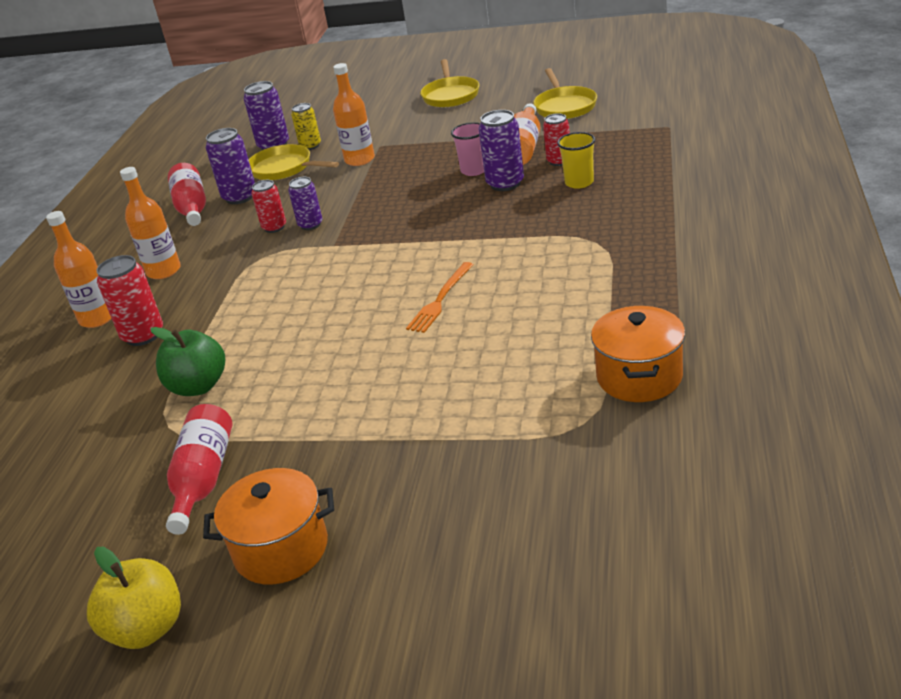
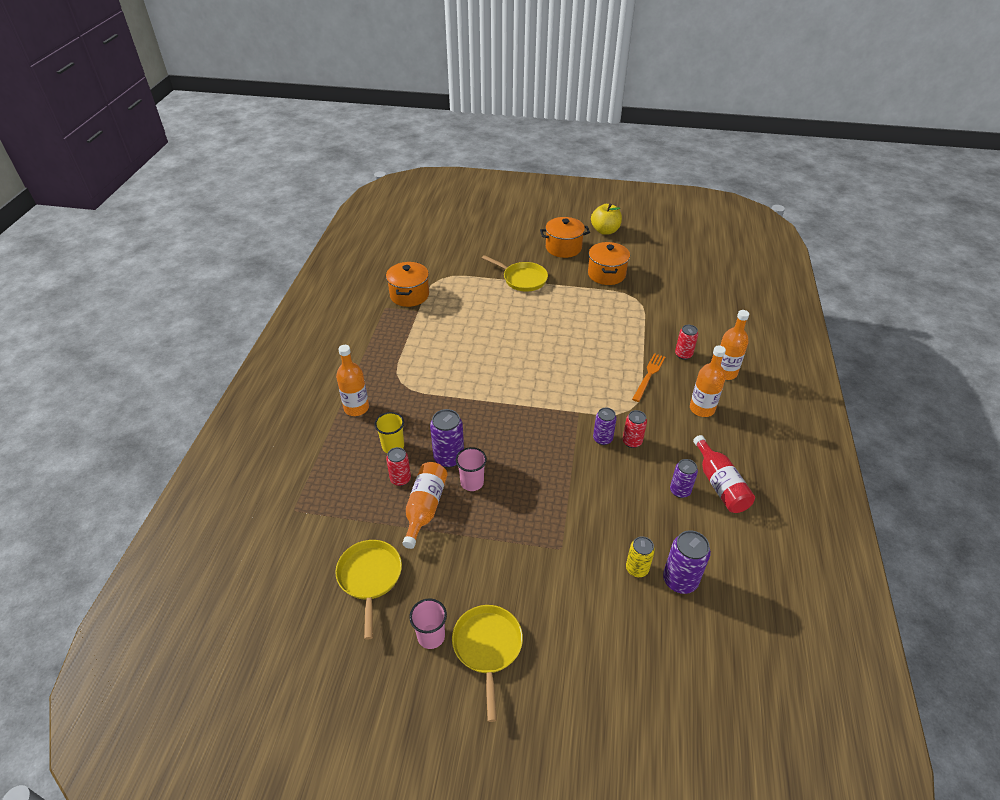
camera: 175 degrees right, 10 degrees up
red can [96,255,163,346] -> red can [675,325,698,360], size x0.66
green apple [151,327,225,396] -> none
red bottle [166,404,233,535] -> orange pot [588,242,630,285]
purple can [206,128,255,204] -> purple can [670,459,698,498], size x0.66
yellow pan [249,144,339,180] -> yellow pan moved to [482,255,548,292]
orange bottle [333,63,375,166] -> orange bottle moved to [336,345,369,416]
orange fork [406,262,474,333] -> orange fork moved to [632,353,665,402]
none -> pink cup [409,598,447,649]

